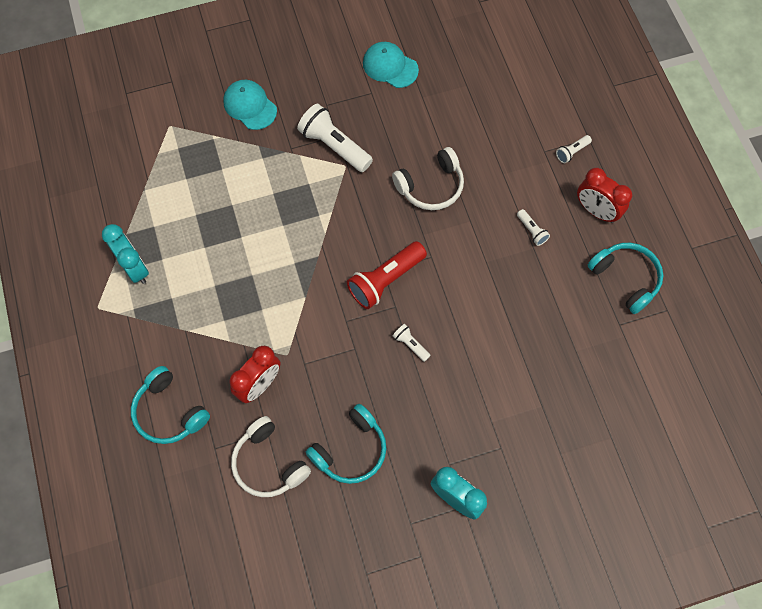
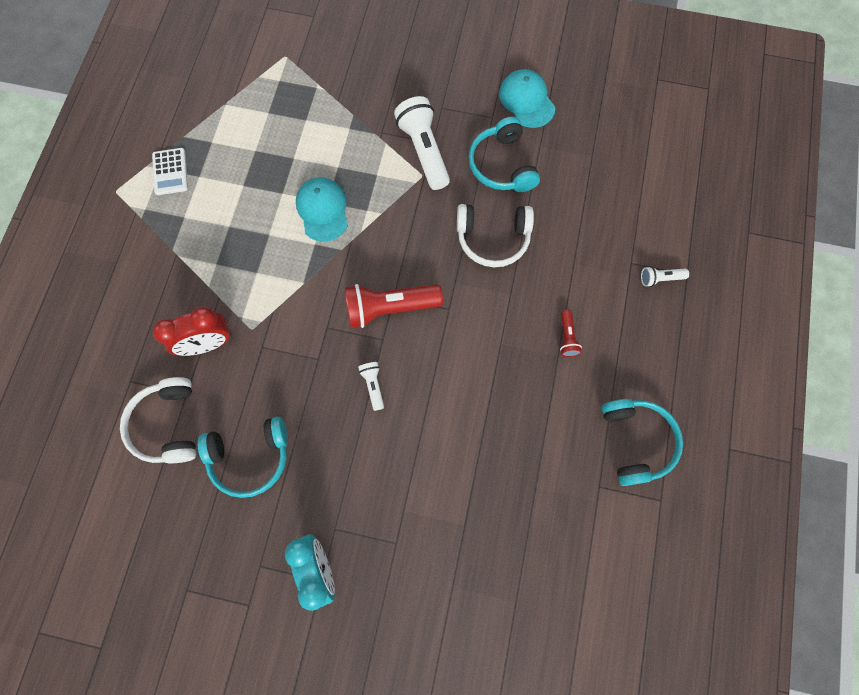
camera: 30 degrees right, 5 degrees up
turquoise clock [102,224,149,284] -> white calculator [152,148,188,195]
turquoise headphones [131,366,210,444] -> turquoise headphones moved to [468,117,540,192]
turquoise cap [223,80,277,130] -> turquoise cap moved to [296,177,348,242]
white flashlight [517,209,550,246] -> red flashlight [560,310,582,357]
red clock [577,168,632,223] -> none

